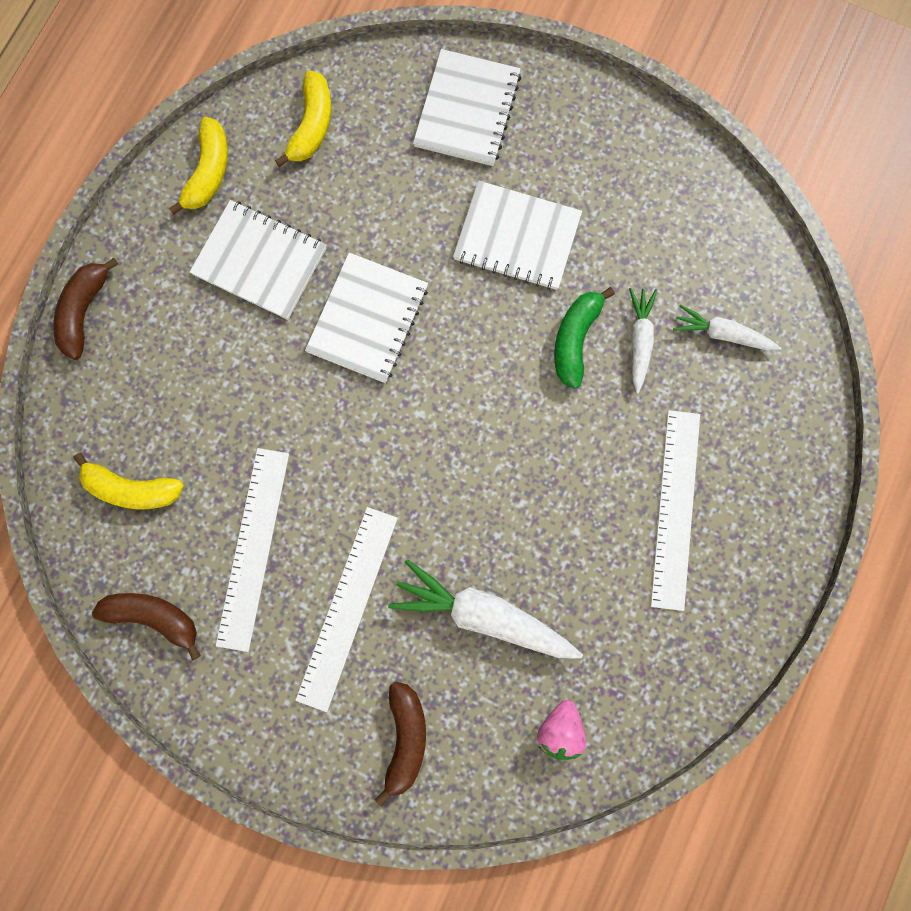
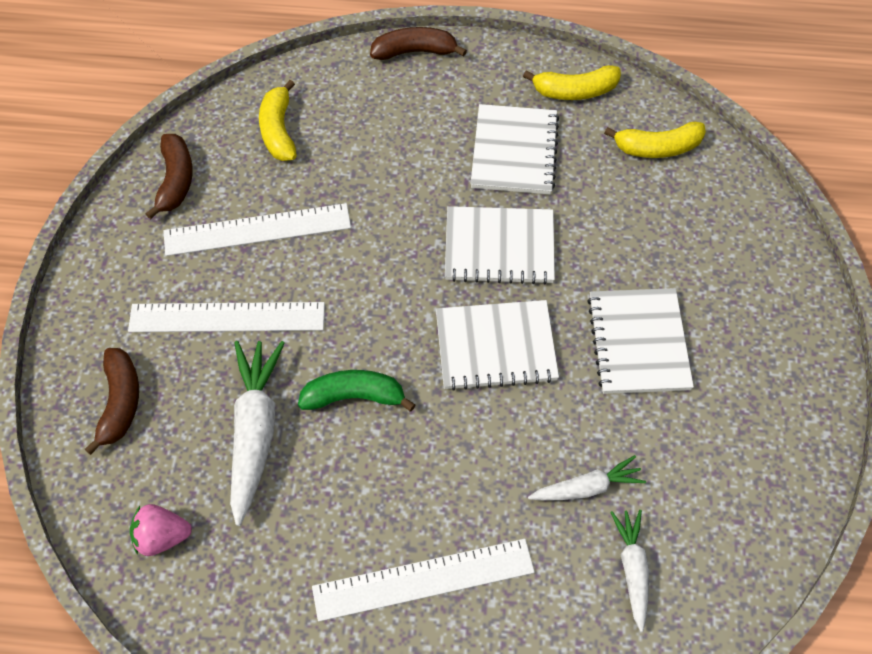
camera: 70 degrees right, 20 degrees down
brown banana [375,681,426,806] -> brown banana turned 75 degrees counterclockwise [85,348,139,455]
white notebook [413,49,521,166] -> white notebook moved to [436,300,559,391]
green banana [554,287,615,389] -> green banana moved to [298,370,415,412]

